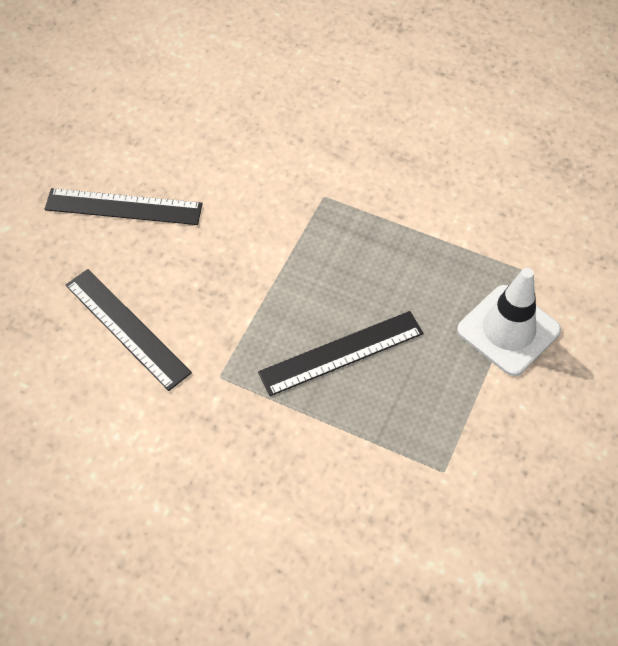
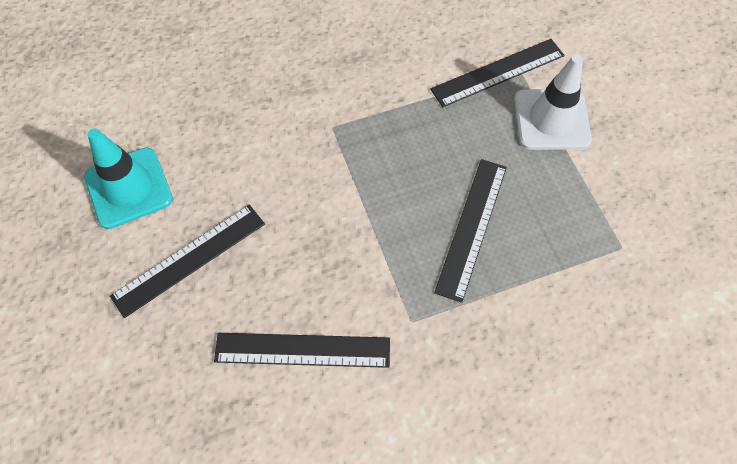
camera: 45 degrees left, 5 degrees up
none -> turquoise traffic cone [84,129,173,229]
none -> black ruler [430,39,564,107]

